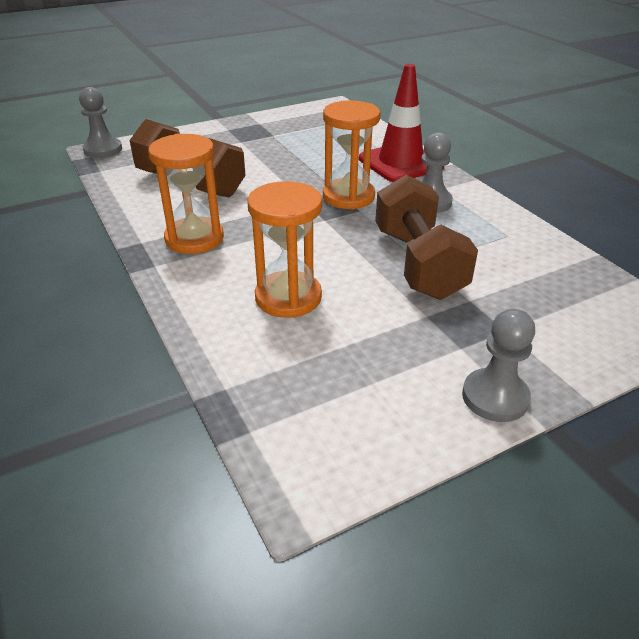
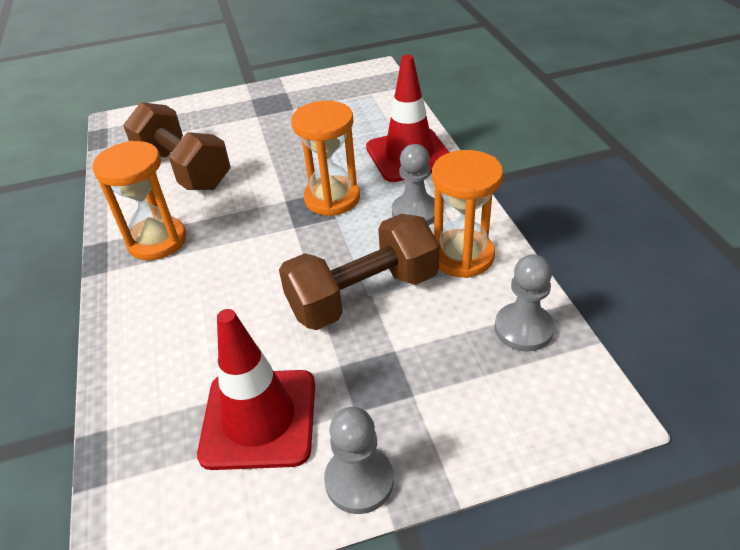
camera: 15 degrees right, 5 degrees up
grey pawn [79,87,122,158] -> grey pawn moved to [495,254,555,352]
orange hourglass [247,181,322,318] -> orange hourglass moved to [432,150,503,278]
brown dumbbell [375,174,478,300] -> brown dumbbell turned 60 degrees clockwise [279,214,439,330]
none -> red traffic cone [197,309,315,470]

